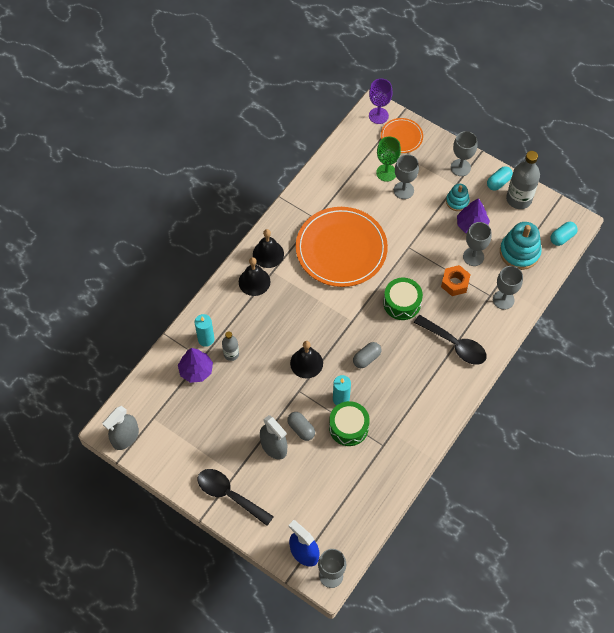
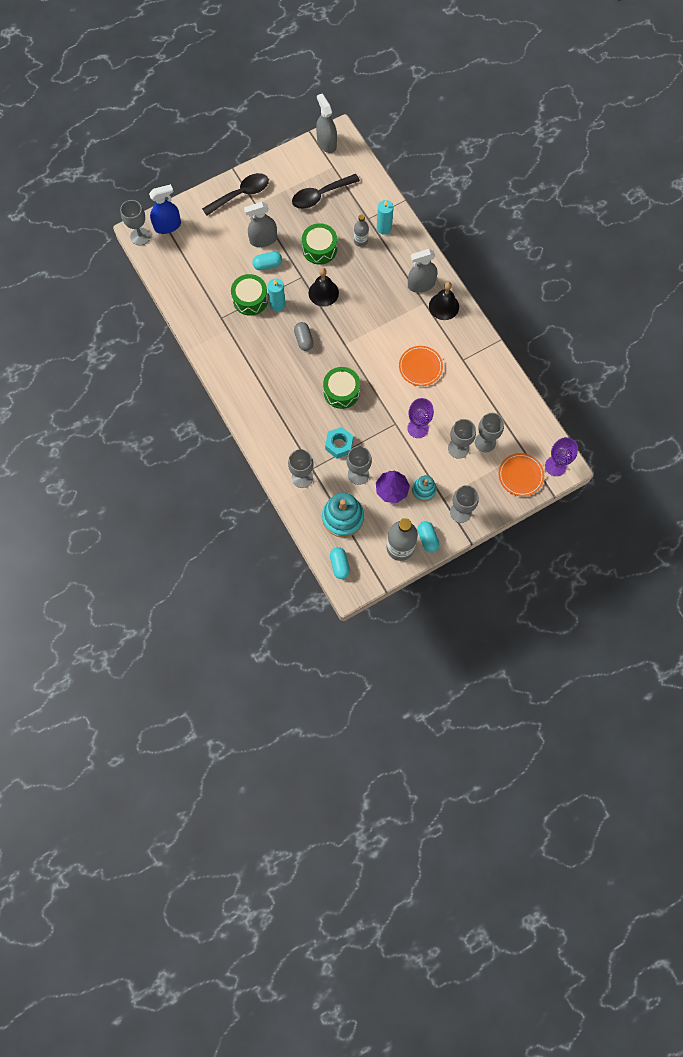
camera: 115 degrees right, 10 degrees up
purple tree [178,348,213,383] -> none
black bell [239,257,270,296] -> grey spray bottle [408,249,438,293]
grey capsule [287,412,315,441] -> turquoise capsule [253,251,282,270]
orange plate [296,207,388,287] -> orange plate [399,346,443,386], size x0.49
green goblet [376,136,401,182] -> grey goblet [475,413,504,452]
black spoon [414,315,487,365] -> black spoon moved to [292,174,360,209]
orange nut [441,265,471,296] -> turquoise nut [325,427,353,459]
none -> green drum [302,223,337,265]
none -> purple goblet [407,398,434,438]

